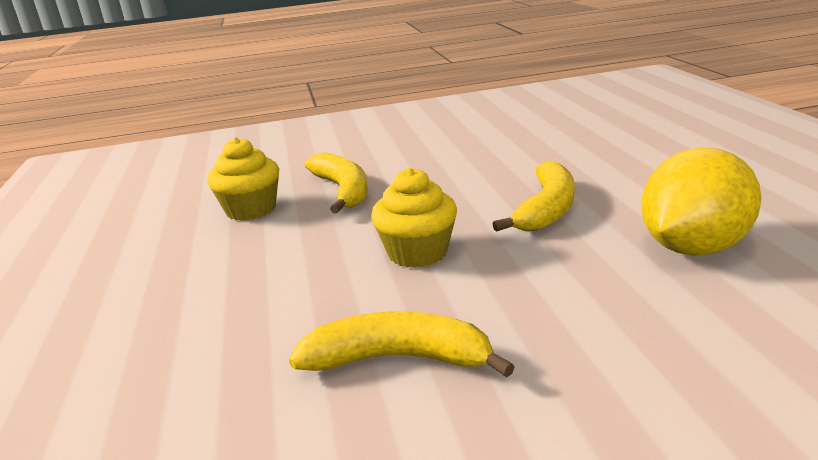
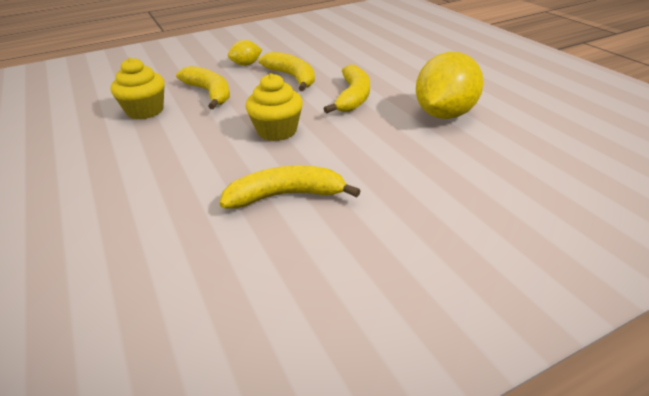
camera: 15 degrees left, 10 degrees up
none -> yellow lemon [228,40,262,66]
none -> yellow banana [259,52,315,91]

